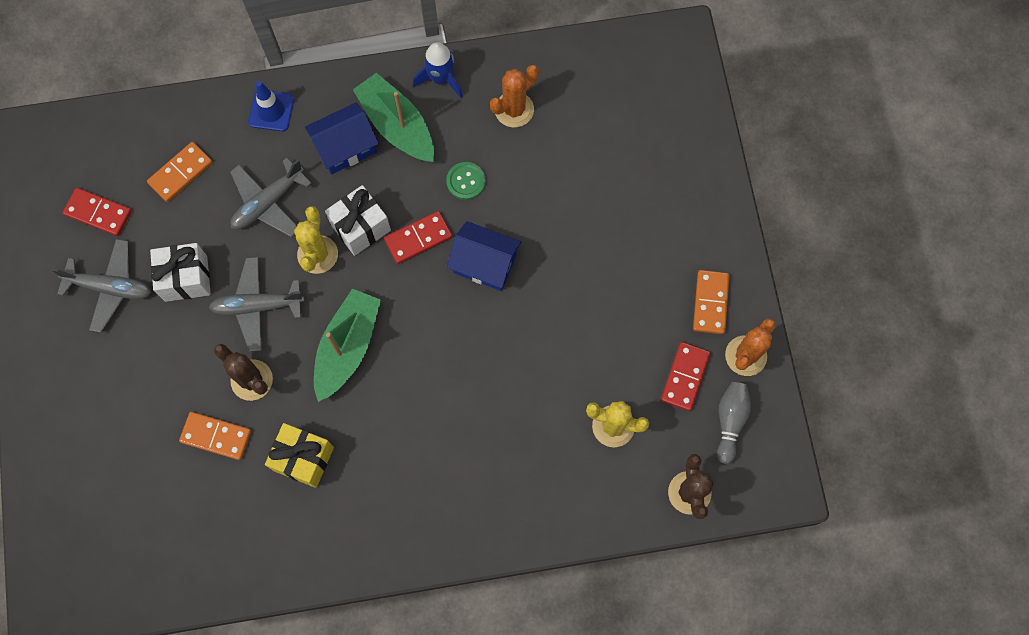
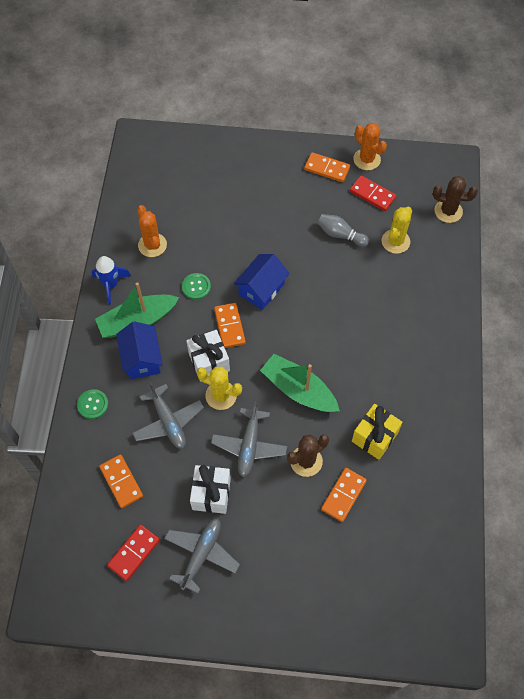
camera: 75 degrees left, 10 degrees down
blue traffic cone [248,81,294,131] -> green button [77,389,108,419]
red domino [384,211,452,264] -> orange domino [214,303,246,348]
grey bowling pin [717,382,751,464] -> grey bowling pin moved to [318,214,369,247]

